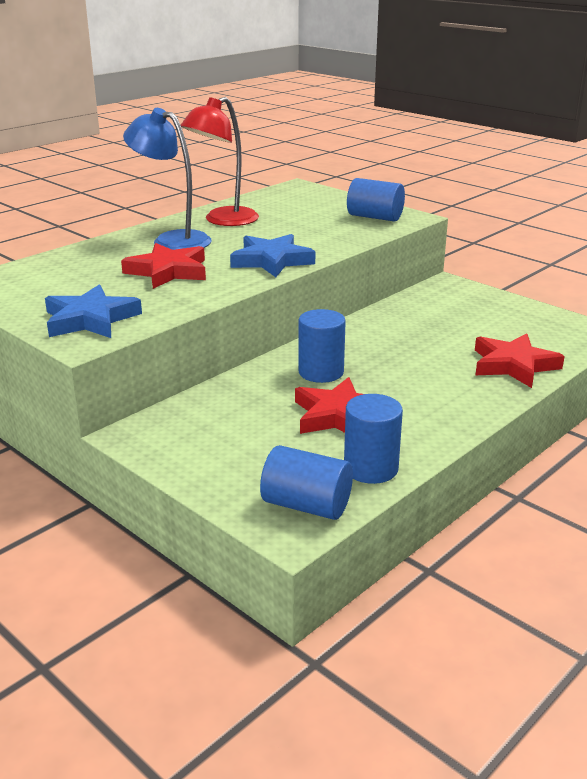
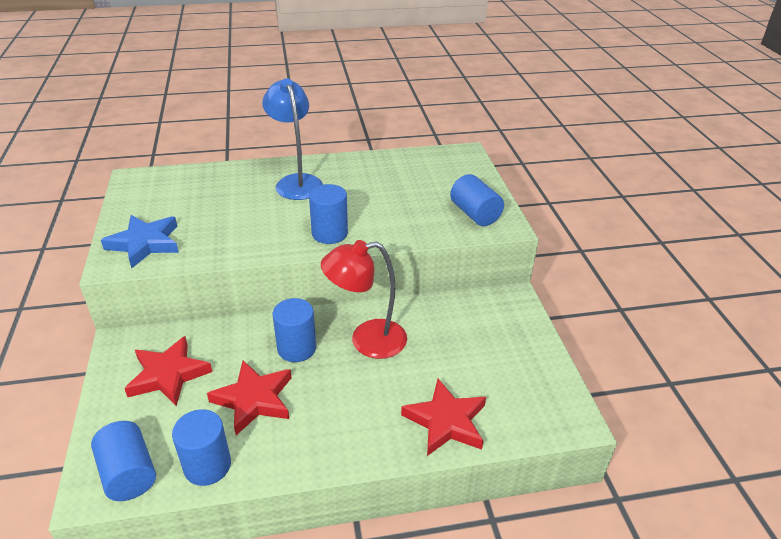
camera: 35 degrees right, 10 degrees up
red star [121,243,206,289] -> red star moved to [124,336,212,406]
red lamp [181,97,259,226] -> red lamp moved to [321,240,407,359]
blue star [230,234,315,277] -> blue cylinder [309,184,348,244]

